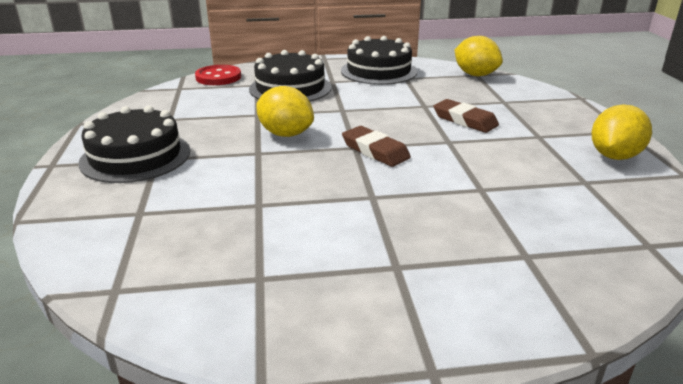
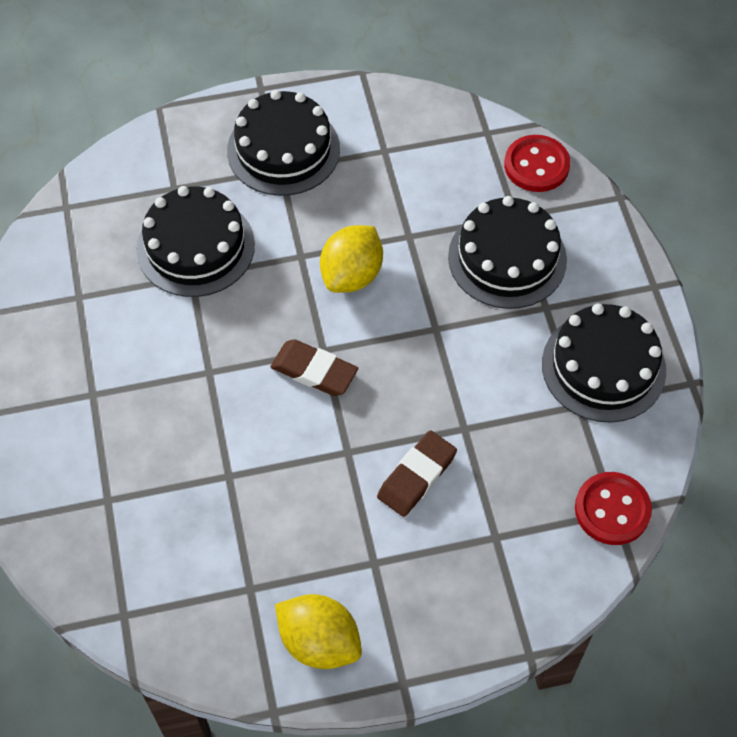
camera: 85 degrees right, 30 degrees up
brown eraser [342,126,411,167] -> brown eraser turned 75 degrees clockwise [270,339,358,396]
yellow lemon [455,36,503,76] -> red button [575,472,652,545]
none -> black cake [136,186,255,297]

